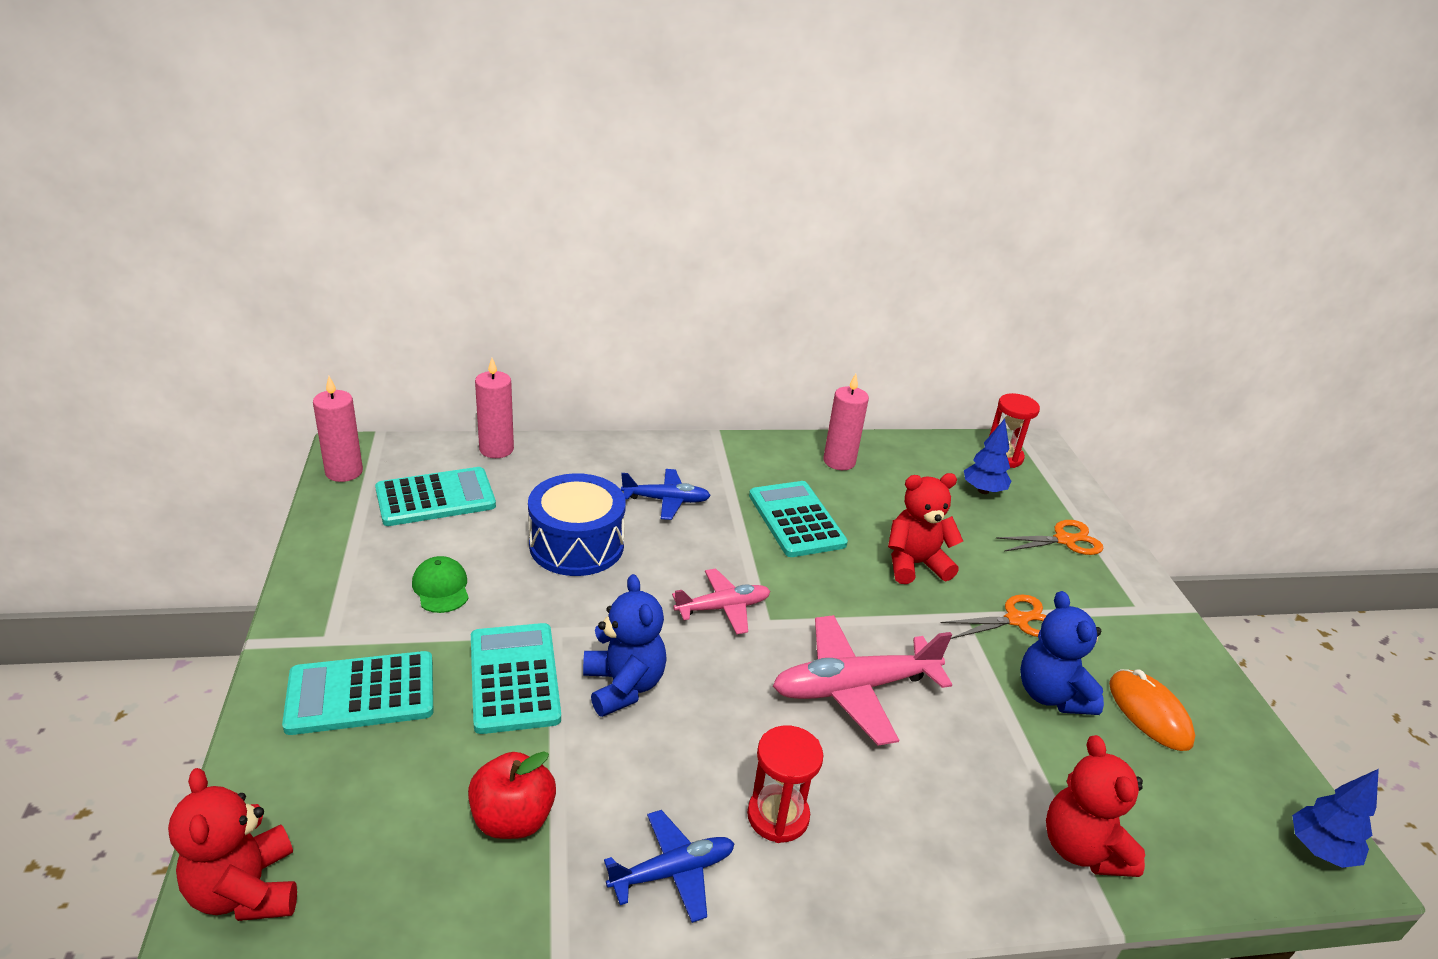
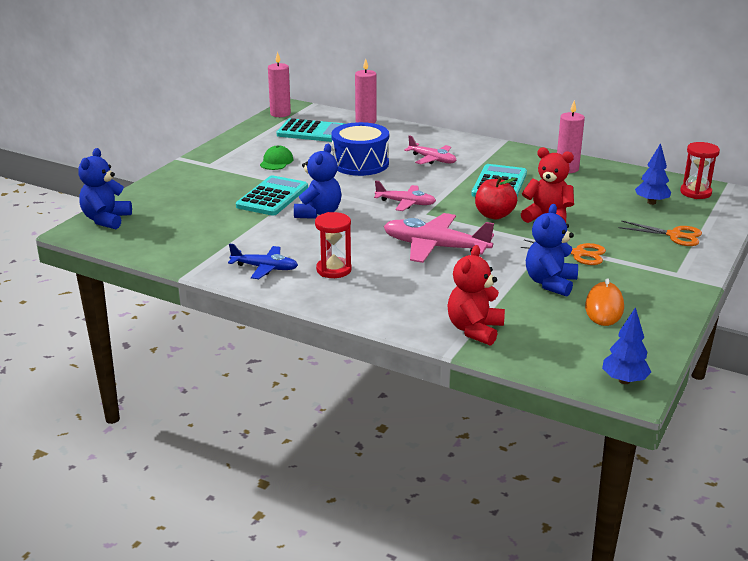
camera: 40 degrees right, 5 degrees down
red teddy bear [168,768,297,921] -> blue teddy bear [78,148,132,229]
turquoise calculator [282,651,433,735] -> none
red apple [468,751,556,839] -> red apple moved to [475,177,517,219]
blue plane [621,469,711,520] -> pink plane [404,135,456,164]

